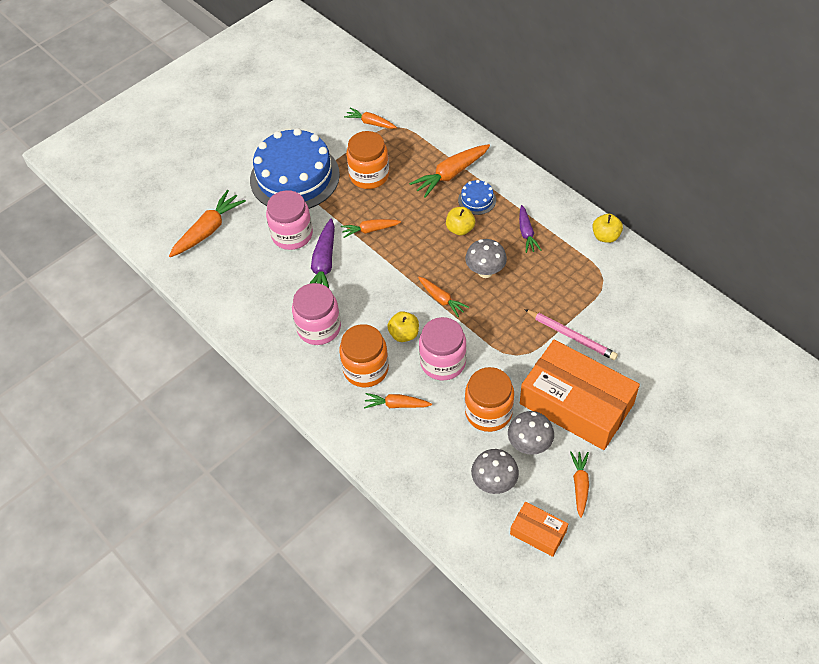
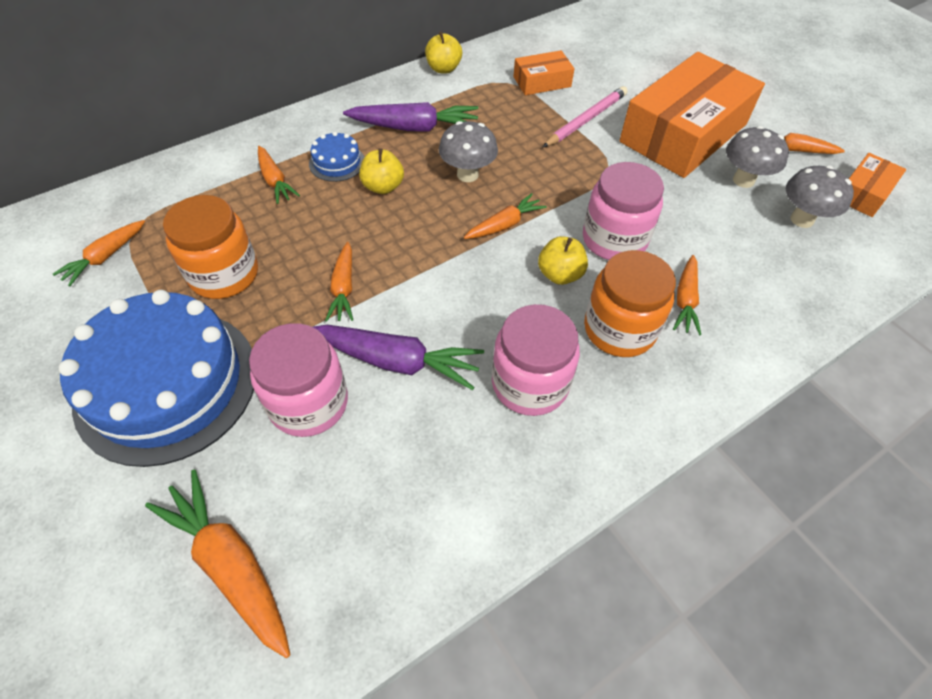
camera: 85 degrees left, 0 degrees up
orange carrot [409,144,490,198] -> orange carrot [258,146,300,204], size x0.62
orange jar [465,367,514,432] -> none
purple carrot [519,205,541,253] -> purple carrot [343,102,478,132], size x1.62
none -> orange box [513,50,574,95]

